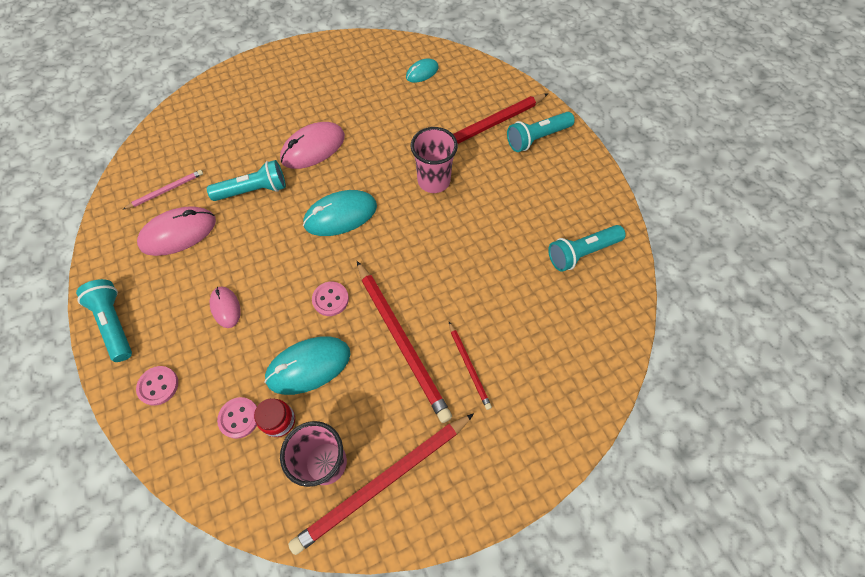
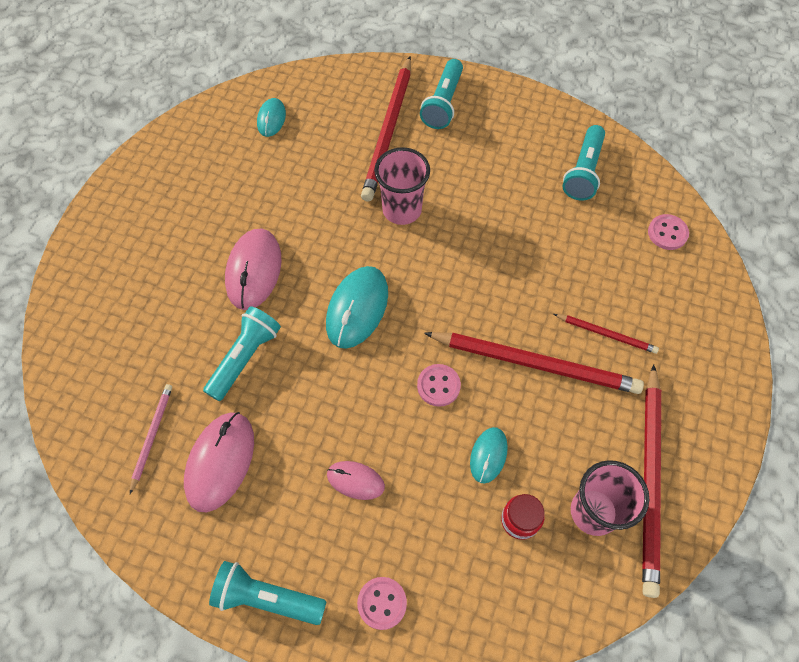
camera: 45 degrees left, 0 degrees up
pink button [217,397,257,439] -> pink button moved to [648,214,689,250]
turquoise mouse [264,336,350,395] -> turquoise mouse [470,427,508,484], size x0.57

